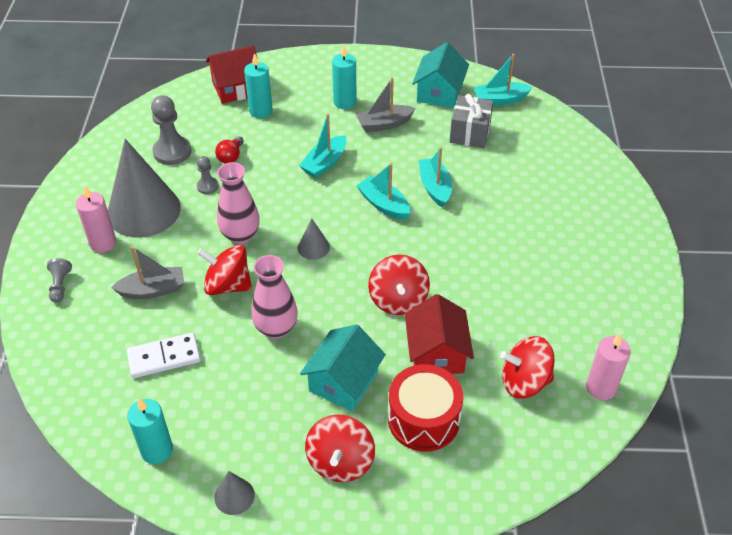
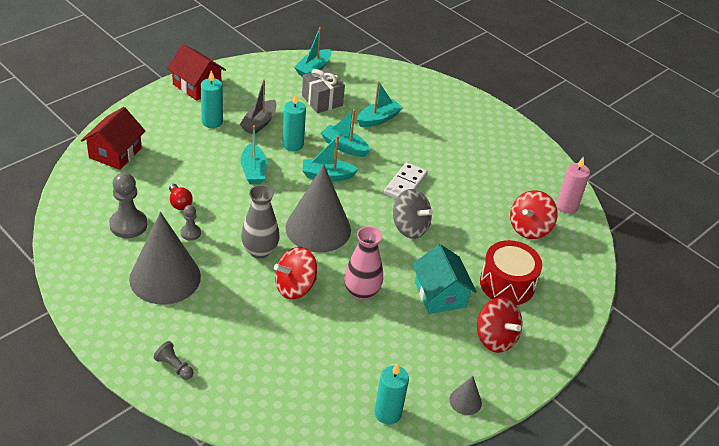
camera: 50 degrees left, 5 degrees down
pink candle [76,185,116,253] -> none
grey boat [111,246,184,299] -> none
white domino [127,332,201,378] -> white domino moved to [384,162,428,199]
pink vase [217,162,260,244] -> grey vase [241,185,279,259]
turquoise candle [244,53,272,118] -> turquoise candle moved to [282,94,306,151]
grey cone [298,219,330,260] -> grey cone [285,164,351,253], size x2.33
red spinning top [368,255,430,315] -> grey spinning top [393,189,433,239]
red house [405,294,474,374] -> red house moved to [167,44,226,101]
turquoise house [412,42,469,108] -> none
none -> turquoise boat [357,81,403,127]

